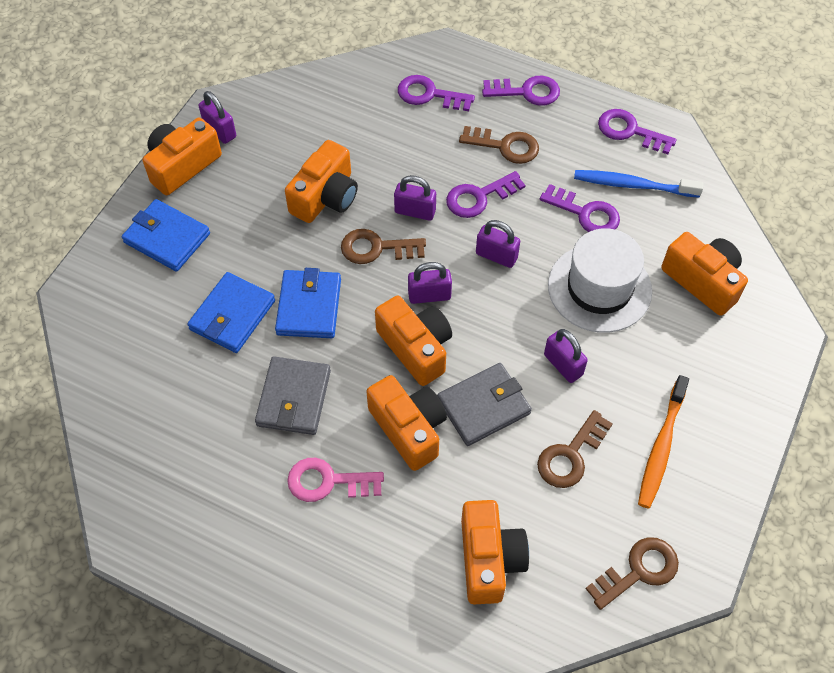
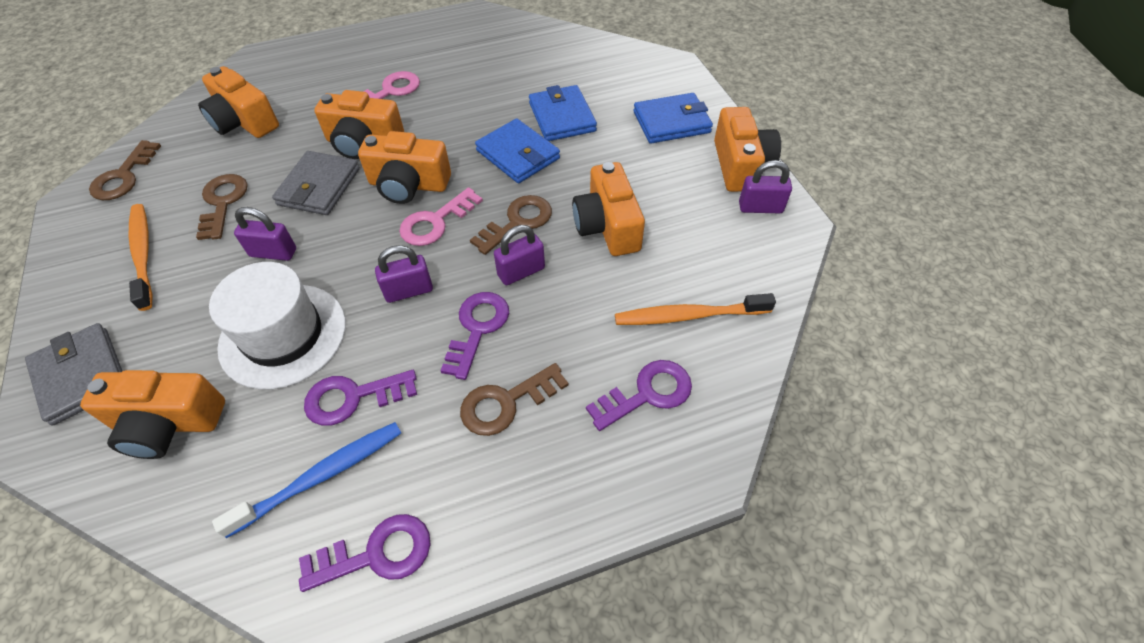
camera: 135 degrees right, 5 degrees down
grey wallet [255,357,331,435] -> grey wallet moved to [25,323,122,426]
purple padlock [408,262,452,304] -> pink key [399,187,483,246]
purple key [482,76,560,106] -> none
none -> orange toothbrush [615,293,776,325]

